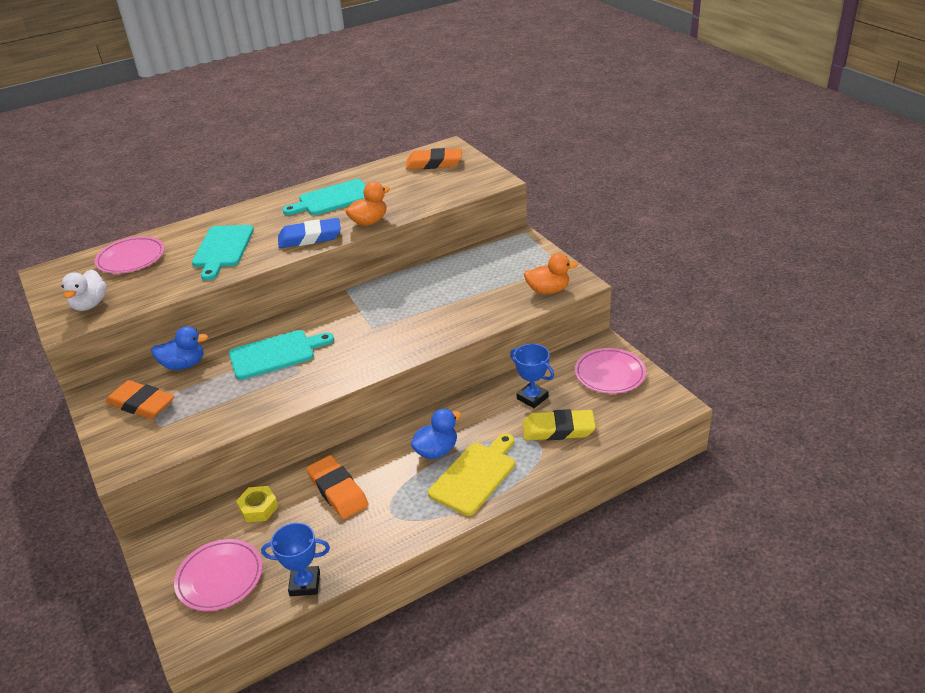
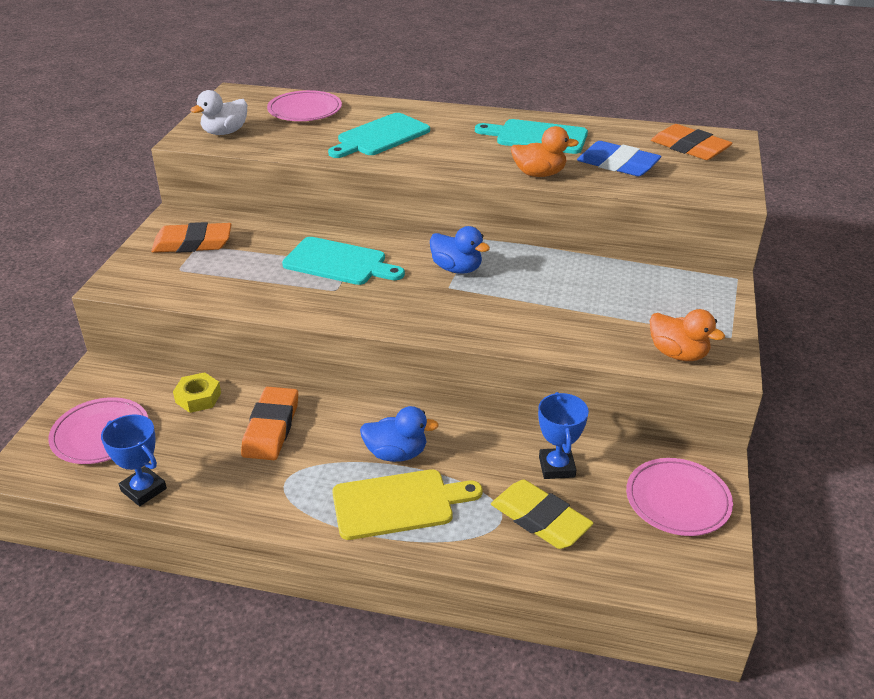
camera: 40 degrees right, 0 degrees up
orange eraser [105,380,175,419] -> orange eraser turned 75 degrees counterclockwise [151,222,232,253]
blue duck [151,326,208,370] -> blue duck moved to [430,226,490,274]
blue eraser [278,218,341,248] -> blue eraser moved to [577,141,661,176]

